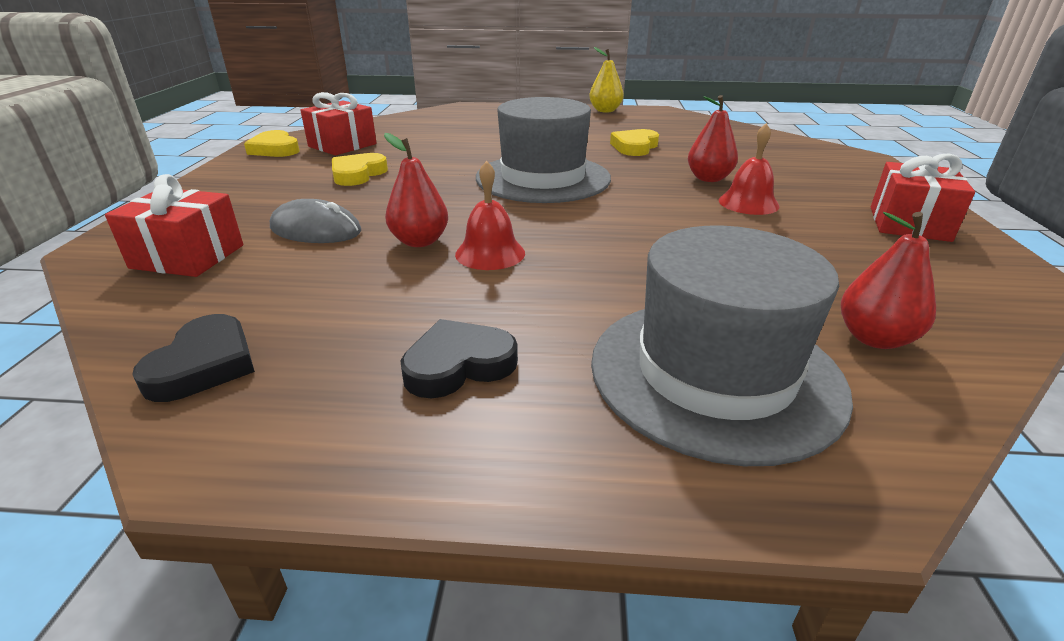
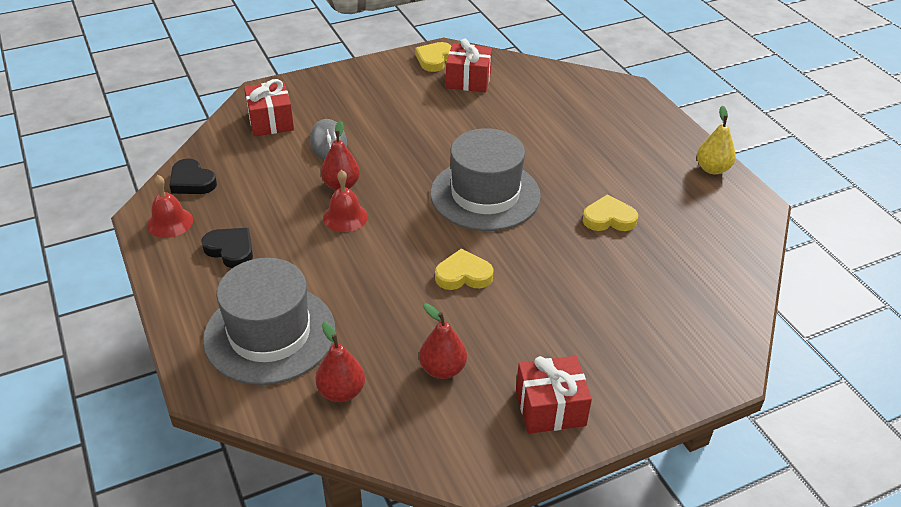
camera: 60 degrees right, 10 degrees up
black heart [132,314,255,402] -> black heart turned 60 degrees clockwise [169,158,217,194]
yellow heart [332,153,388,186] -> yellow heart moved to [435,249,493,290]
red pear [688,95,738,182] -> red pear moved to [419,303,467,379]
red bell [719,123,780,215] -> red bell moved to [147,175,193,238]

